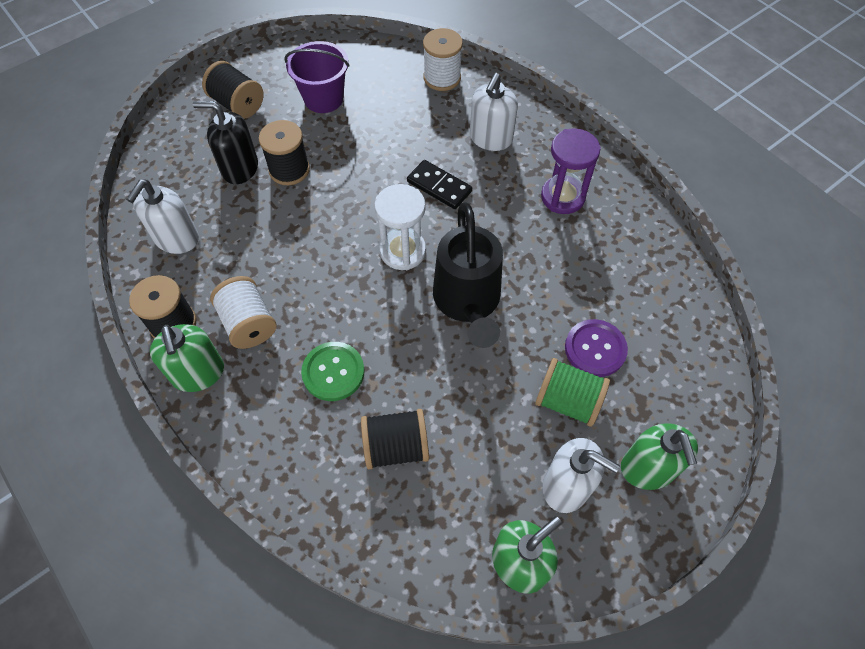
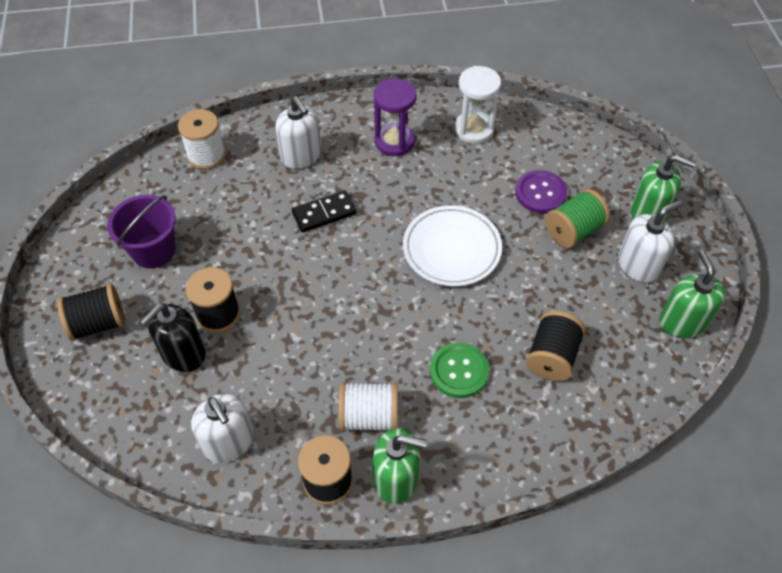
camera: 60 degrees left, 5 degrees down
white hourglass [374,184,426,270] -> white hourglass moved to [455,66,501,144]
black watering can [433,202,503,348] -> white plate [403,205,502,286]

